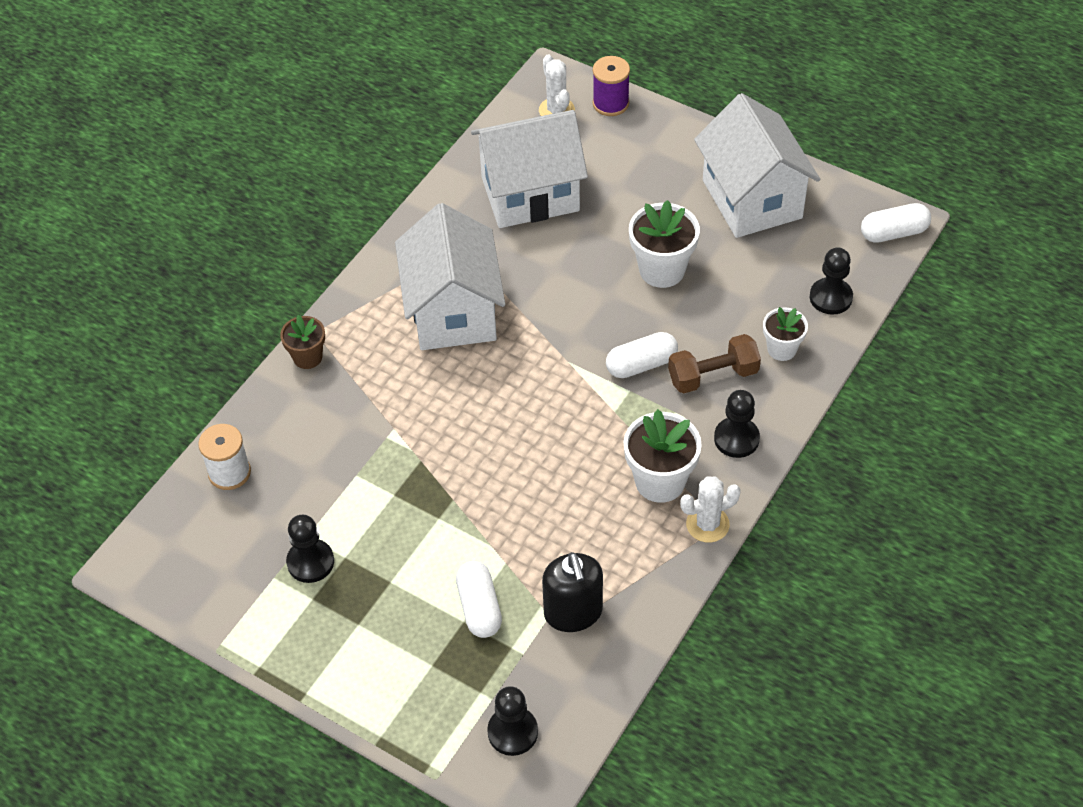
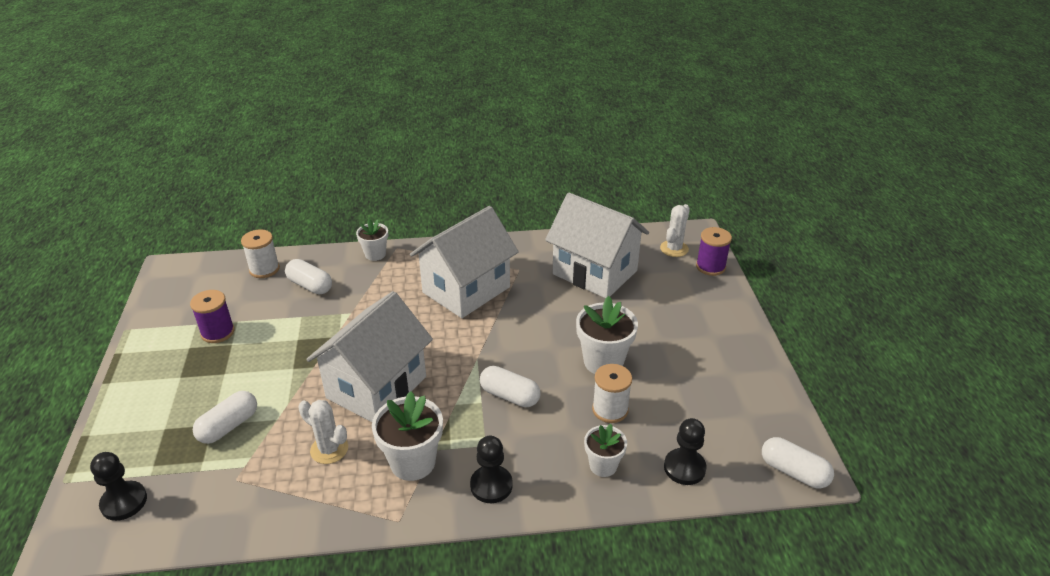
camera: 50 degrees right, 15 degrees down
brown flower pot [280,315,325,369] -> white flower pot [356,219,388,261]
black pawn [286,515,334,583] -> purple spool [190,290,235,343]
black soap dispenser [542,552,603,632] -> none
brown dumbbell [668,334,761,393] -> none
white cactus [680,476,741,543] -> white cactus moved to [298,400,348,464]
white house [694,93,820,238] -> white house moved to [306,291,433,422]
none -> white capsule [285,259,332,294]
none -> white spool [592,364,632,423]

